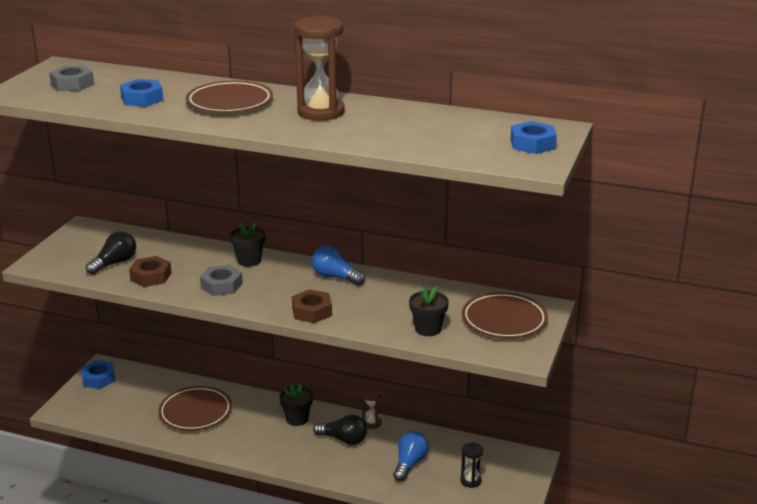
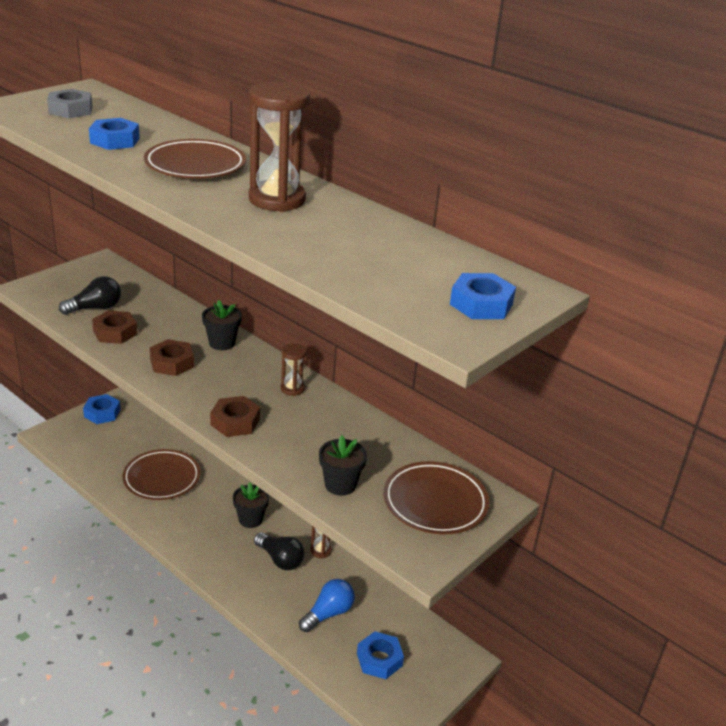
camera: 20 degrees right, 5 degrees up
grey nut [200,265,243,296] -> brown nut [150,339,194,376]
blue light bulb [312,245,365,286] -> brown hourglass [281,343,307,396]
black hourglass [460,443,483,488] -> blue nut [357,631,404,679]

